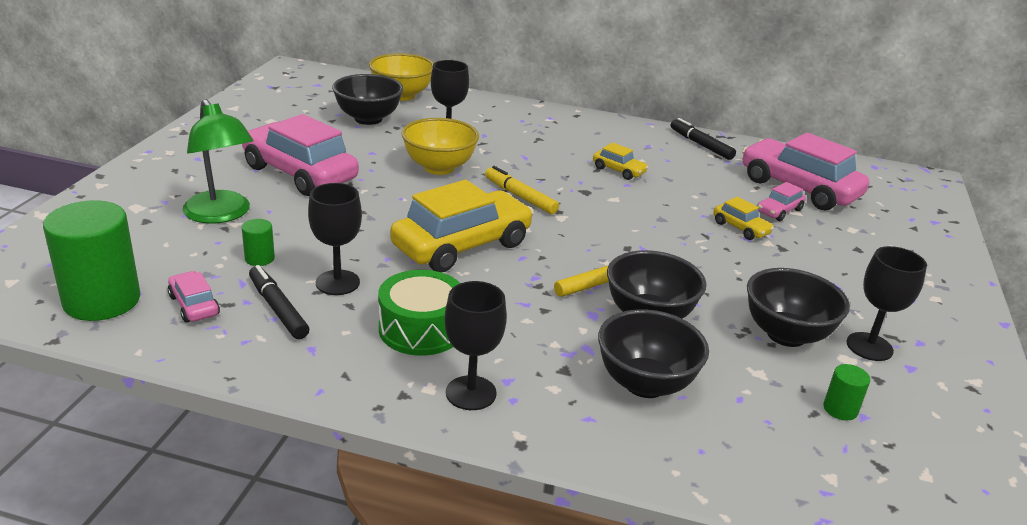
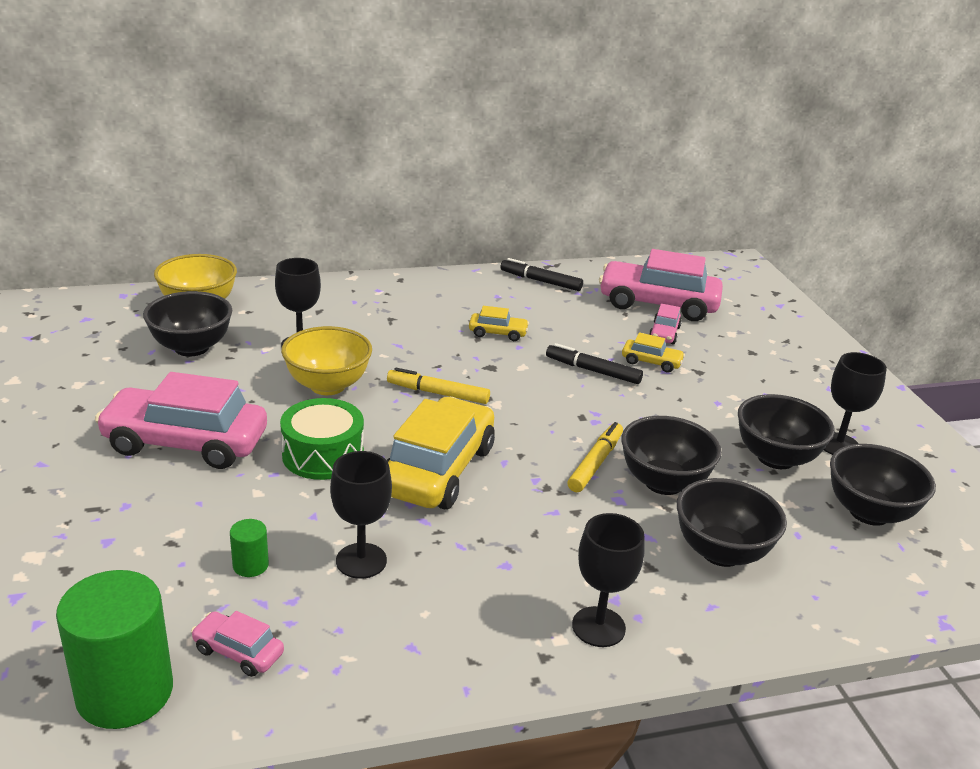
camera: 30 degrees left, 0 degrees up
green lamp [183,99,254,224] -> none
black marker [249,265,309,339] -> black marker moved to [546,343,643,384]
green drum [378,270,460,356] -> green drum moved to [280,398,364,480]
green cylinder [823,364,870,420] -> black bowl [830,444,936,526]

